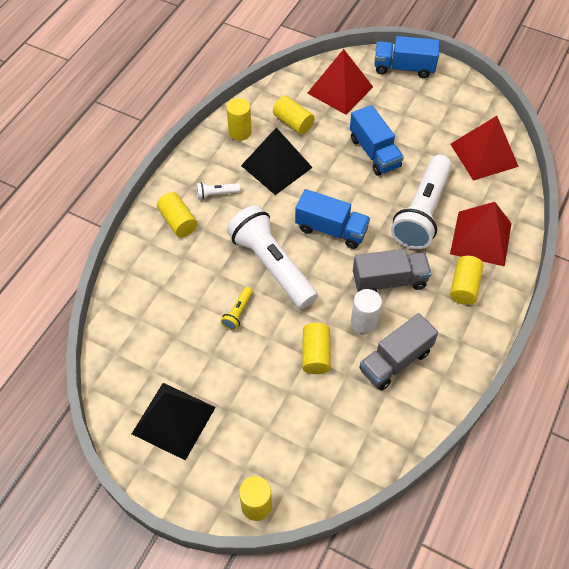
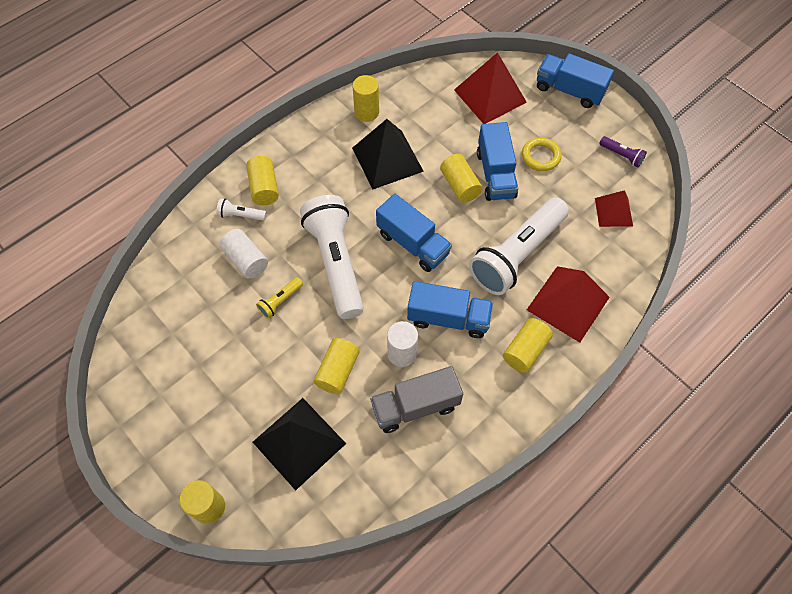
camera: 20 degrees right, 5 degrees up
black pyramid [132,383,216,461] -> black pyramid moved to [253,398,346,491]
white flashlight [196,182,240,200] -> white flashlight moved to [216,198,267,221]
yellow cylinder [273,96,315,134] -> yellow cylinder moved to [440,154,483,203]
grey truck [353,249,432,292] -> blue truck [407,281,493,338]
red pyramid [450,116,519,181] -> red pyramid [595,190,633,227], size x0.59
none -> white cylinder [220,229,268,279]
none -> yellow ring [522,137,562,171]
none -> purple flashlight [599,136,647,167]

